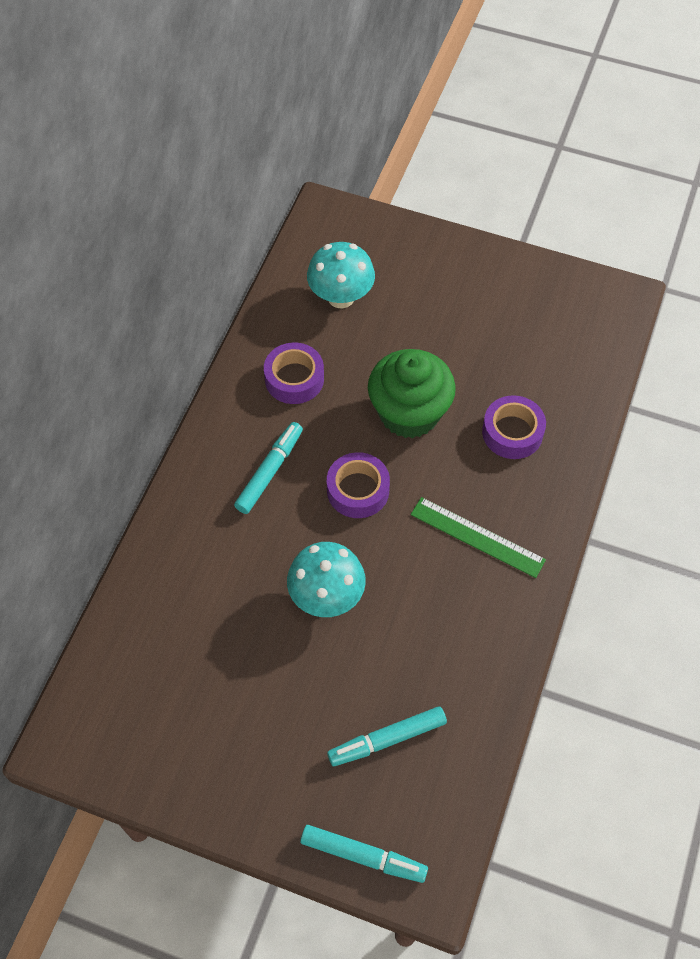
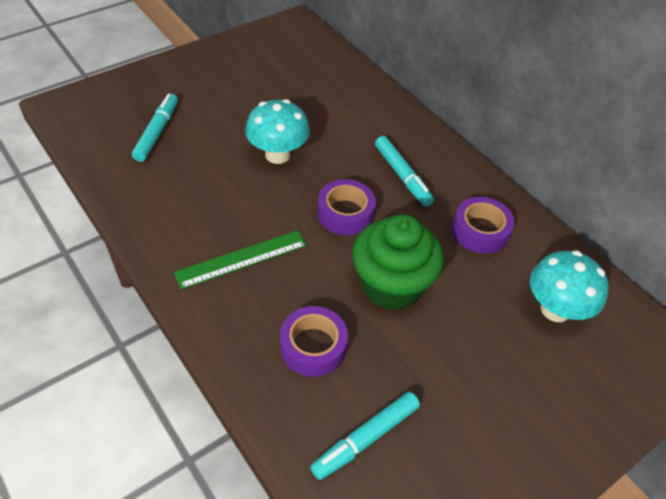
camera: 120 degrees right, 10 degrees down
turquoise marker [300,825,428,883] -> turquoise marker moved to [310,392,420,480]

